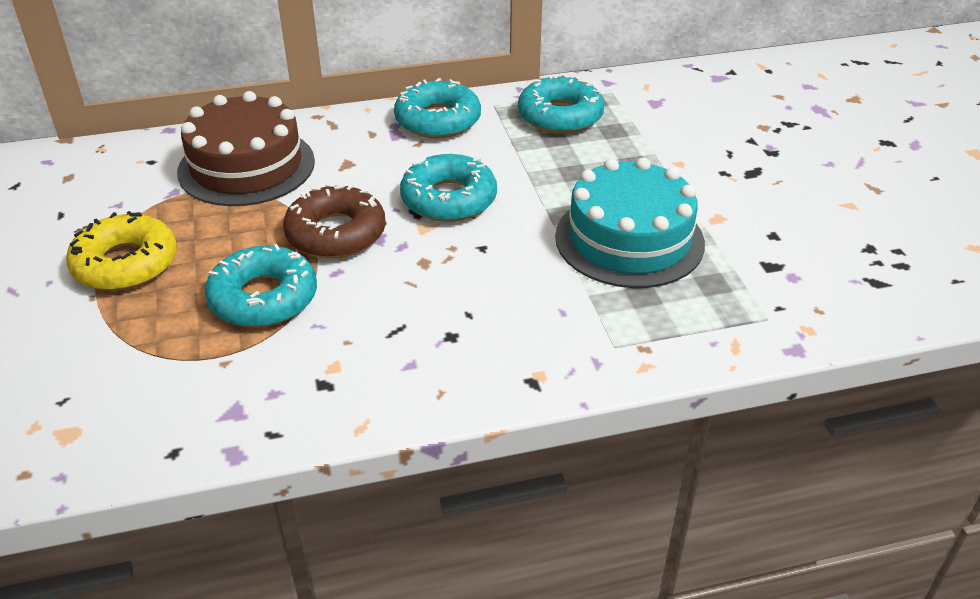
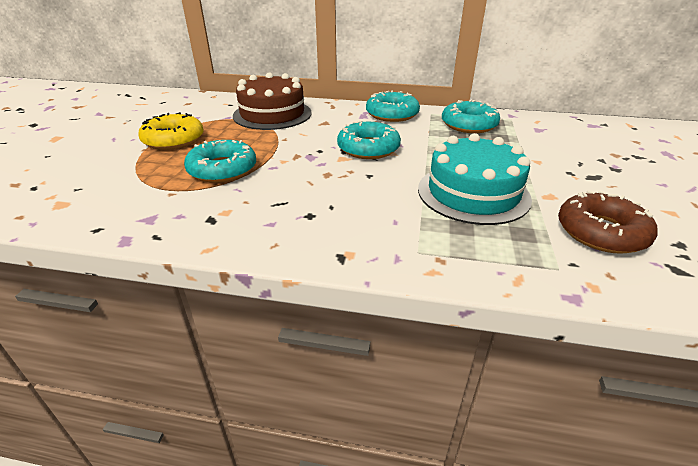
camera: 25 degrees right, 5 degrees down
brown donut [283,184,386,258] -> brown donut moved to [558,191,657,254]

